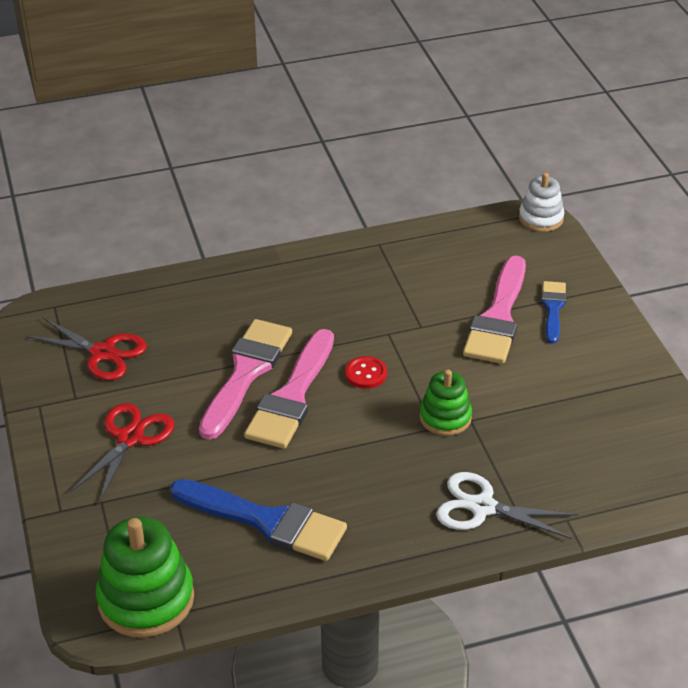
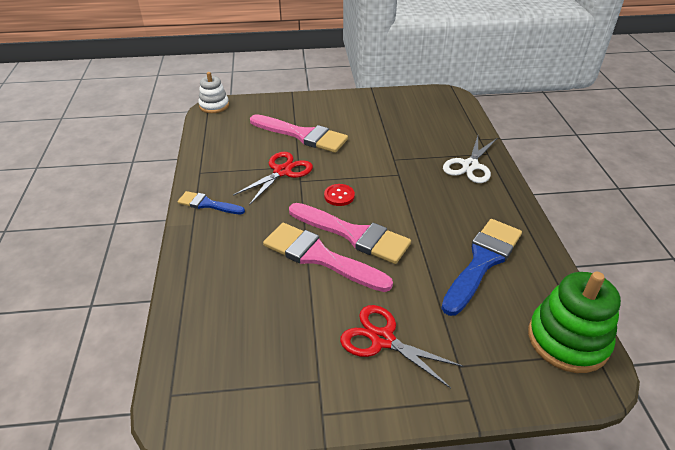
camera: 80 degrees left, 0 degrees up
red scissors [26,317,147,381] -> red scissors moved to [233,152,313,205]
green stacking toy [420,370,472,436] -> none
blue brush [541,281,566,344] -> blue brush moved to [178,191,245,214]

